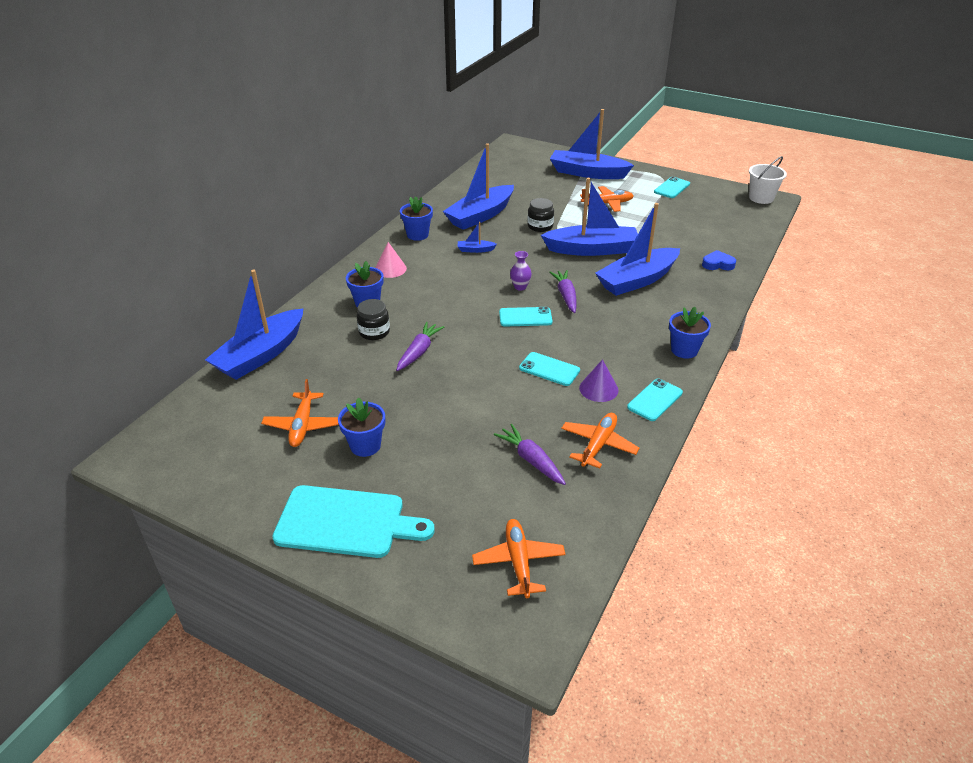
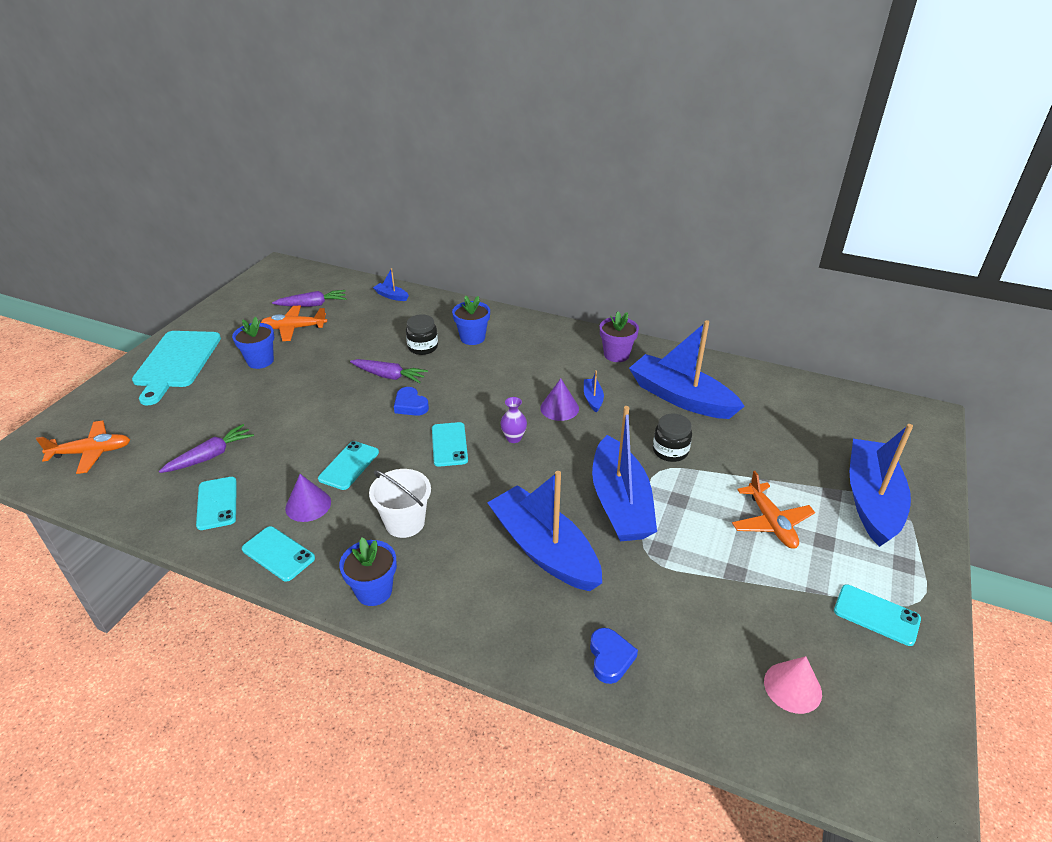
camera: 85 degrees right, 0 degrees up
blue boat [205,270,303,380] -> blue boat [373,268,409,301], size x0.41
pink cone [375,242,407,278] -> pink cone moved to [764,656,822,714]
blue flower pot [400,196,433,241] -> purple flower pot [600,312,639,362]
purple carrot [549,270,577,313] -> purple carrot moved to [272,290,347,307]
orange plane [561,413,639,468] -> turquoise phone [196,477,237,530]
white bucket [749,156,787,204] -> white bucket moved to [369,469,431,538]
none -> blue heart [394,387,429,416]
none -> purple cone [540,378,579,421]

